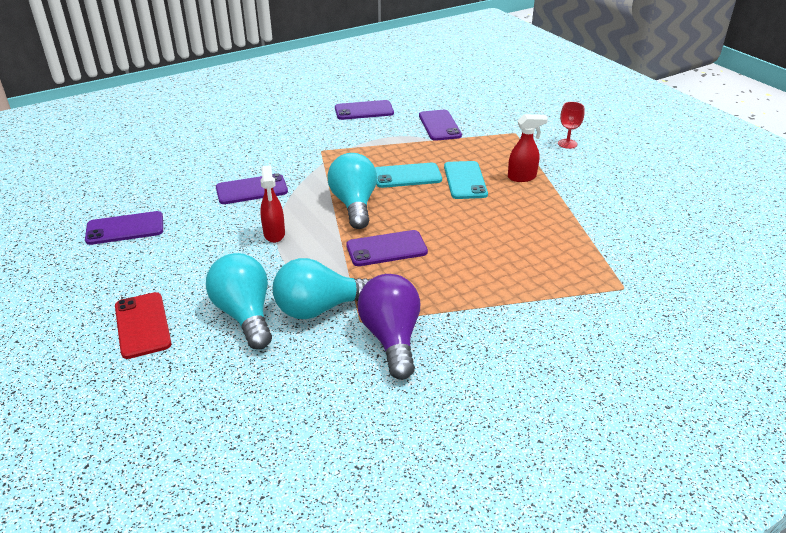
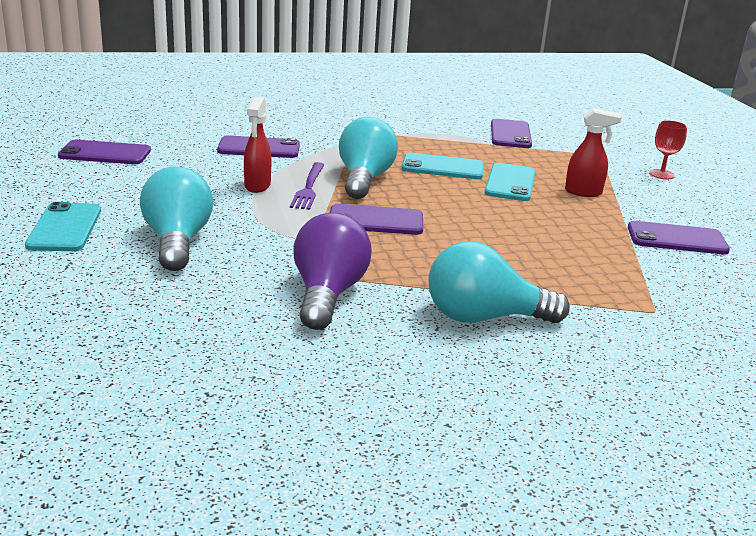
camera: 15 degrees right, 10 degrees down
red phone [115,292,171,359] -> turquoise phone [25,202,101,251]
turquoise light bulb [273,258,371,319] -> turquoise light bulb moved to [428,241,570,323]
purple phone [335,100,394,120] -> purple phone moved to [628,221,730,255]
none -> purple fork [290,162,324,210]

